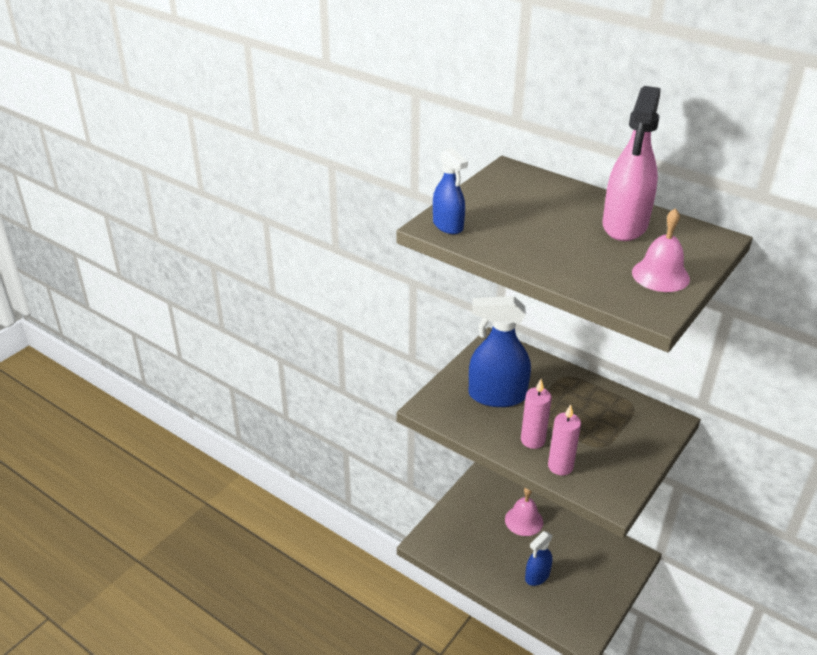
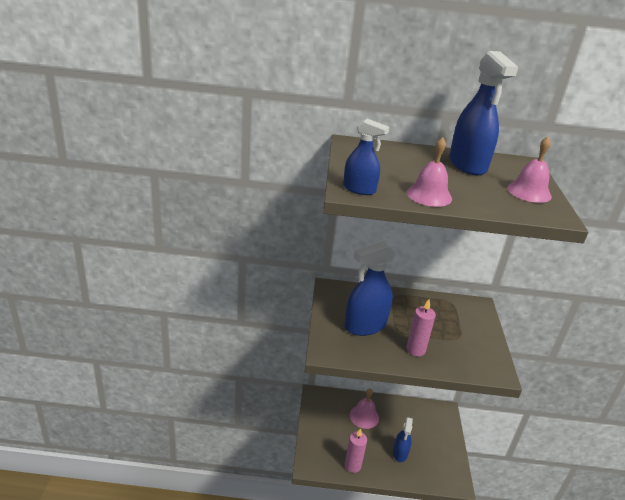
camera: 35 degrees left, 5 degrees down
pink candle [548,404,581,475] -> pink candle moved to [345,428,367,473]
pink spray bottle [602,86,661,241] -> blue spray bottle [449,51,518,175]
none -> pink bell [407,137,452,207]

